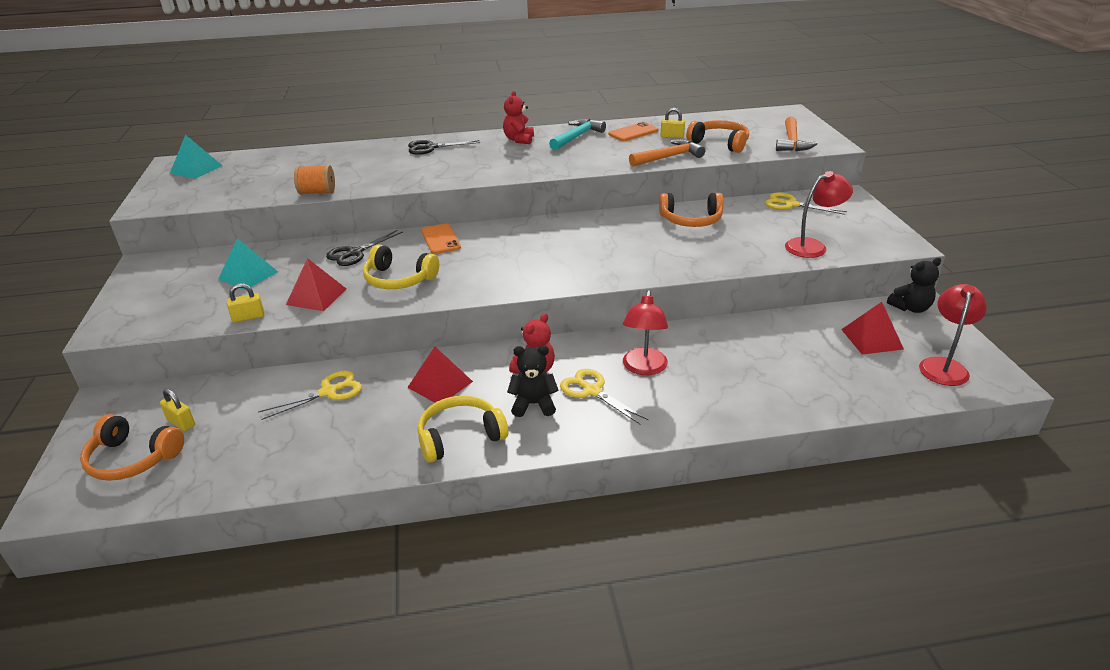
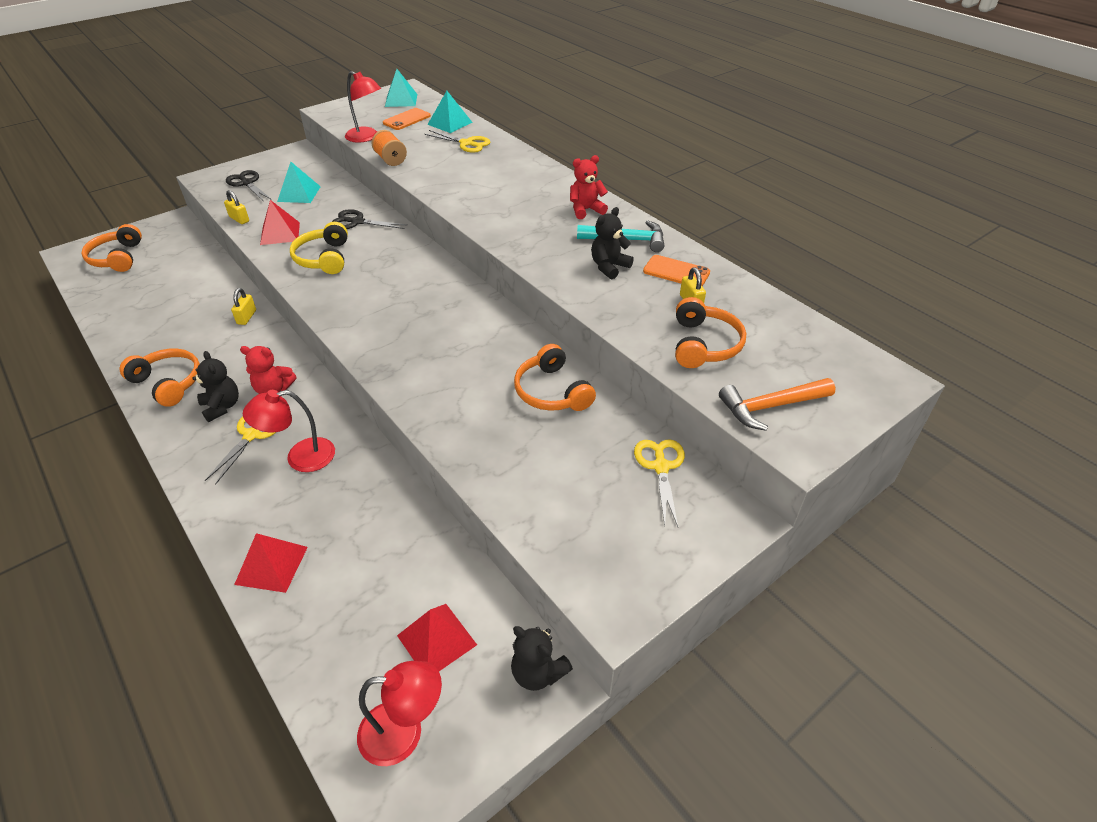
camera: 60 degrees right, 10 degrees up
yellow padlock [160,388,195,431] -> yellow padlock moved to [231,288,256,325]
yellow scissors [258,371,362,420] -> yellow scissors moved to [424,130,491,153]
red pyramid [407,346,473,403] -> red pyramid moved to [234,533,308,593]
black scissors [408,140,480,155] -> black scissors moved to [226,170,272,201]
yellow headphones [418,396,508,463] -> orange headphones [120,349,200,407]
orange phone [421,224,461,254] -> orange phone moved to [383,108,431,130]
orange hammer [629,139,705,166] -> none
red lamp [785,171,853,258] -> red lamp moved to [345,71,381,143]
none -> turquoise pyramid [427,91,473,133]
none -> black teddy bear [591,207,634,279]

